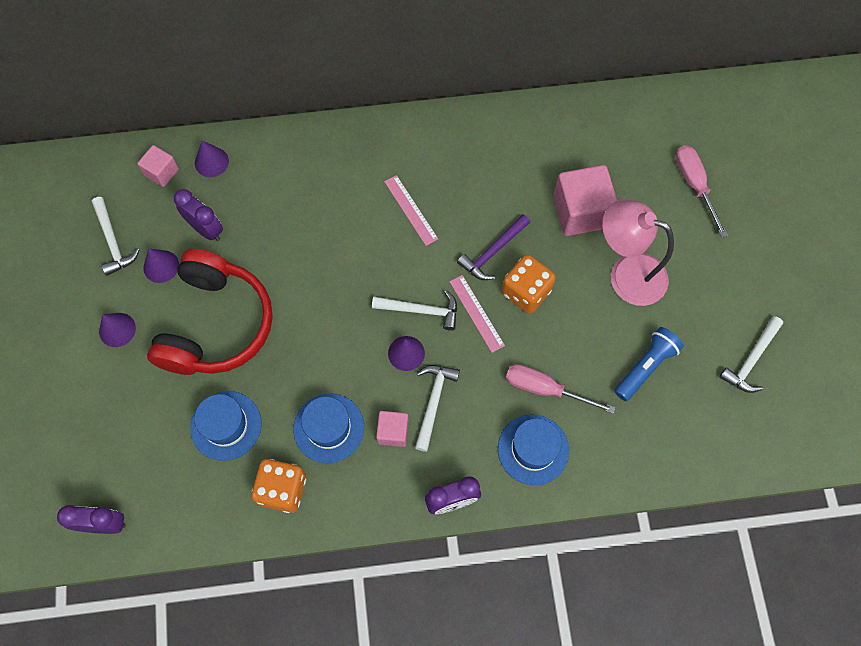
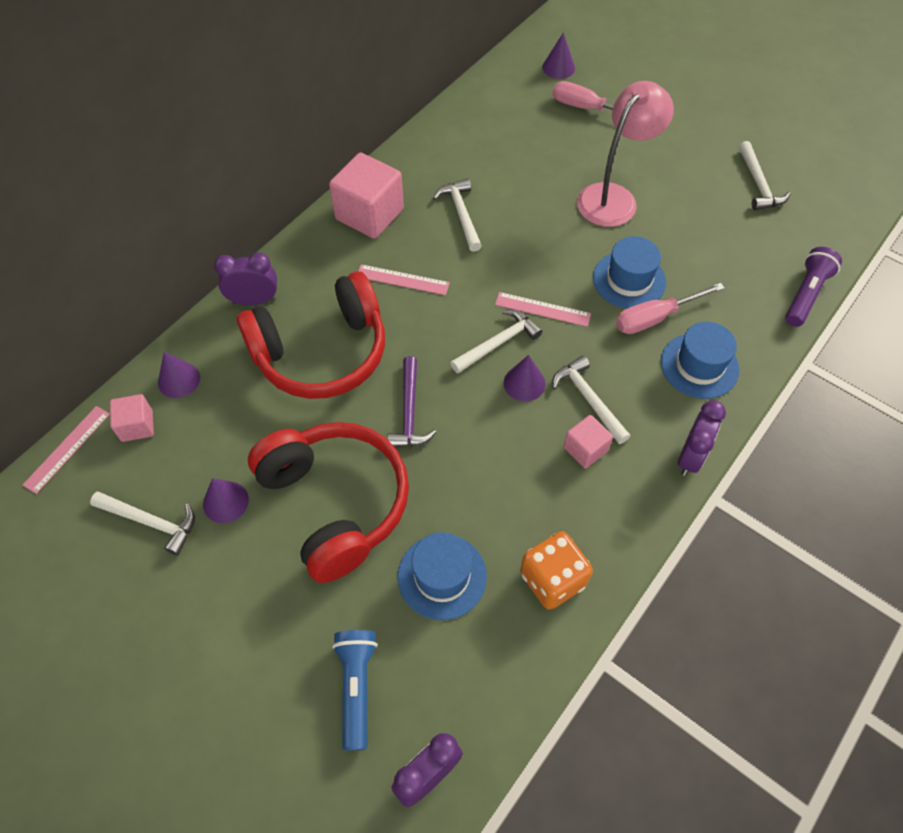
camera: 45 degrees left, 10 degrees down
purple cone [99,313,136,347] -> purple cone moved to [542,33,575,79]
purple clock [174,189,223,241] -> purple clock moved to [214,252,277,305]
blue hat [293,394,364,463] -> blue hat moved to [593,236,666,309]
purple hammer [457,214,530,280] -> purple hammer moved to [387,356,436,447]
orange dice [502,255,556,314] -> none
pink cube [553,165,617,236] -> pink cube moved to [329,152,404,239]
pink lamp [602,199,674,306] -> pink lamp turned 150 degrees clockwise [577,81,674,227]
blue flashlight [614,327,684,401] -> blue flashlight moved to [332,630,378,751]
none -> pink ruler [23,406,110,494]
none -> red headphones [237,271,385,399]
none -> white hammer [433,179,482,252]
none -> purple flashlight [785,247,842,327]

